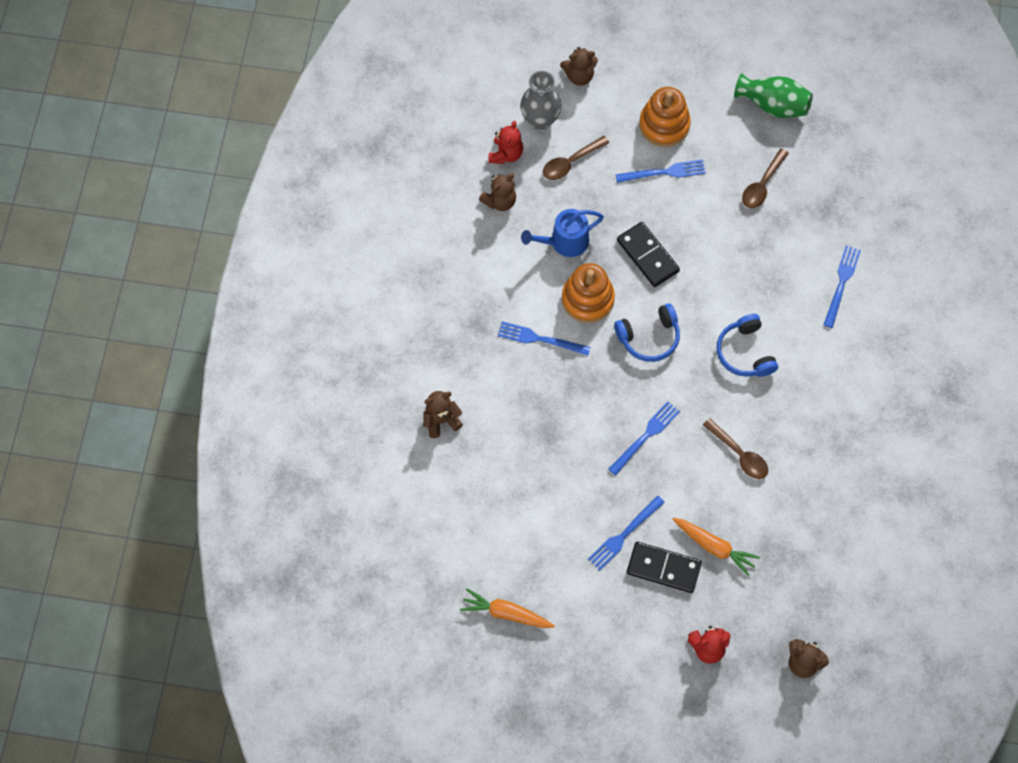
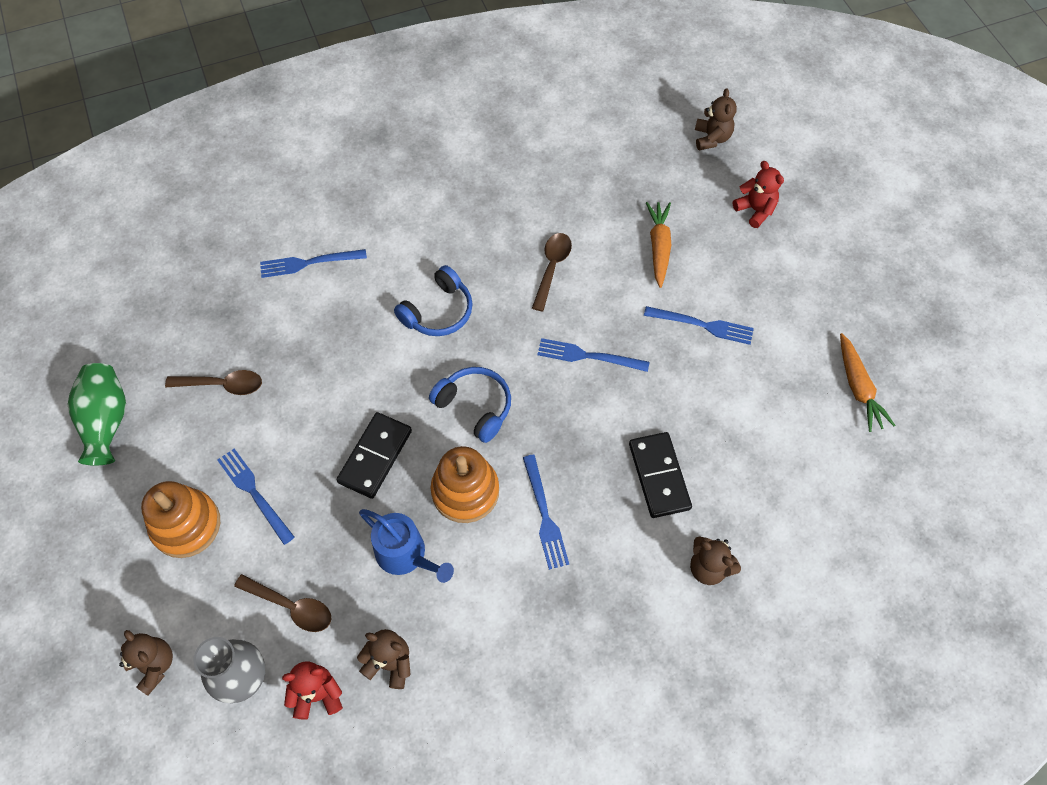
camera: 120 degrees left, 5 degrees down
black domino [627,541,702,593] -> black domino moved to [629,432,692,518]

